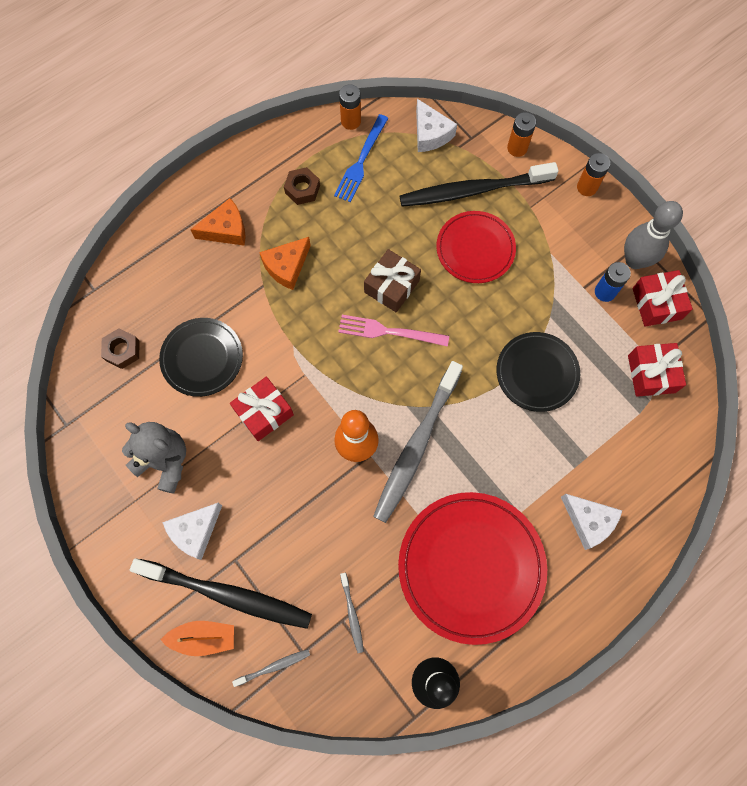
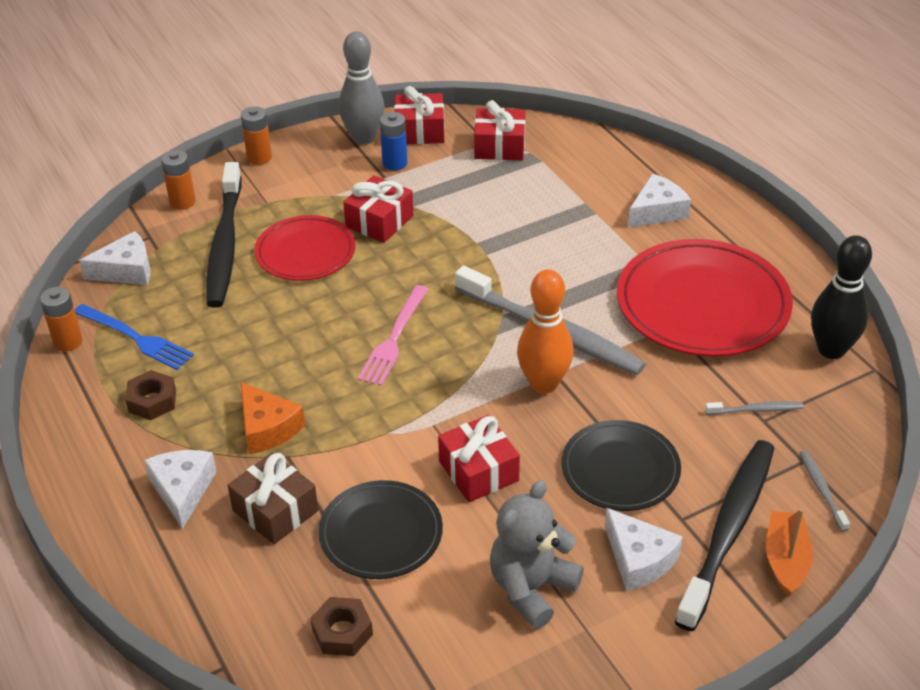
camera: 80 degrees left, 30 degrees down
orange cheese [190,198,246,246] -> white cheese [144,450,217,529]
brown gift [364,249,421,312] -> brown gift moved to [228,452,318,544]
black plate [496,332,580,412] -> black plate moved to [561,420,681,511]
none -> red gift [343,175,414,243]

